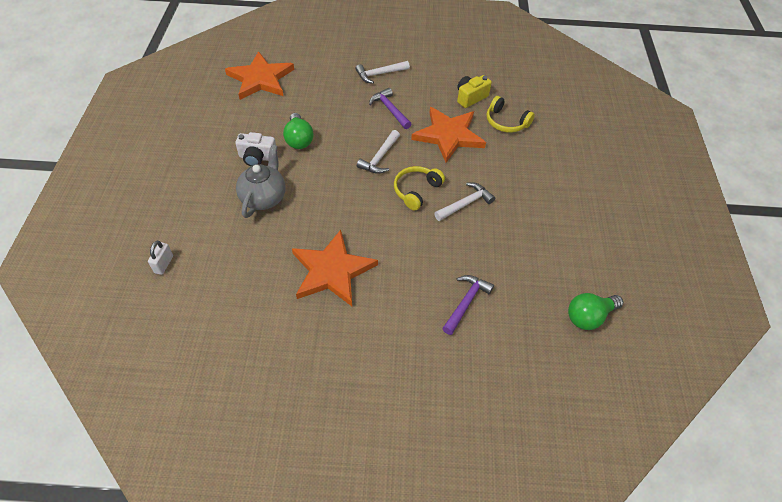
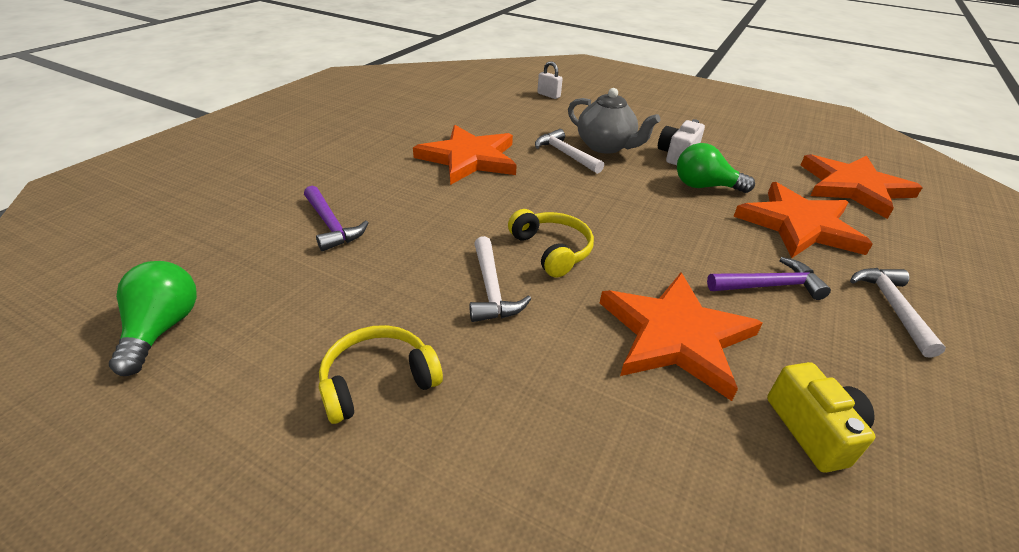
camera: 115 degrees right, 15 degrees down
white hammer [357,130,400,174] -> white hammer moved to [535,129,604,174]
yellow headphones [486,96,535,133] -> yellow headphones moved to [319,325,443,424]
none -> orange star [733,182,873,258]

